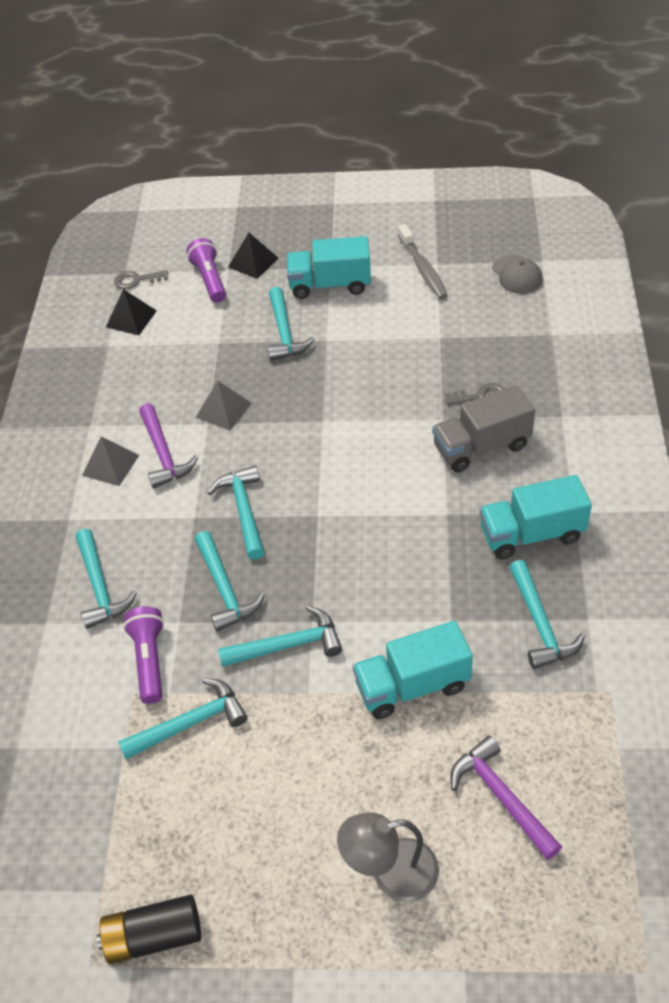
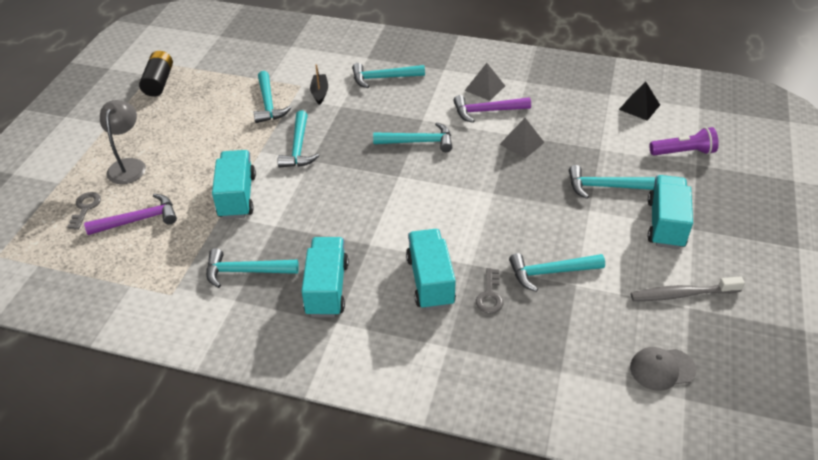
camera: 100 degrees right, 5 degrees down
grey key [114,270,169,289] -> grey key moved to [68,192,101,230]
purple flashlight [123,607,164,704] -> black boat [310,64,328,105]
turquoise hammer [195,531,265,632] -> turquoise hammer moved to [509,253,605,292]
black pyramid [228,233,278,279] -> none
grey truck [432,385,535,473] -> turquoise truck [406,229,456,310]

